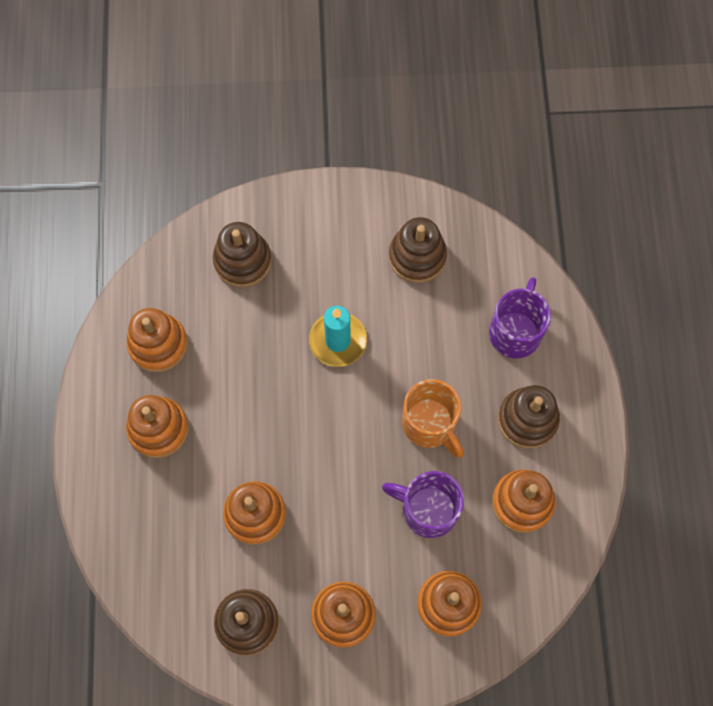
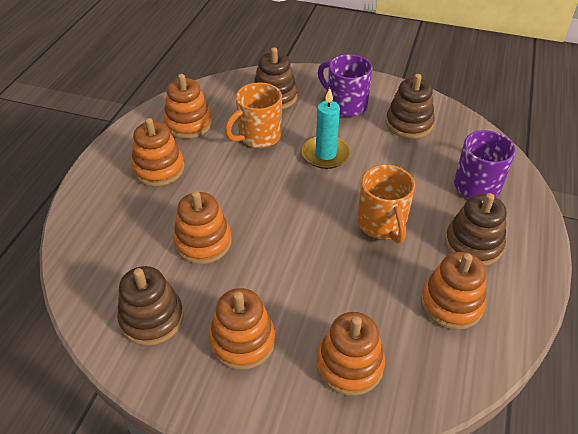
camera: 20 degrees right, 25 degrees down
purple mug [382,471,464,538] -> purple mug moved to [318,54,373,117]
none -> orange mug [225,82,282,148]

